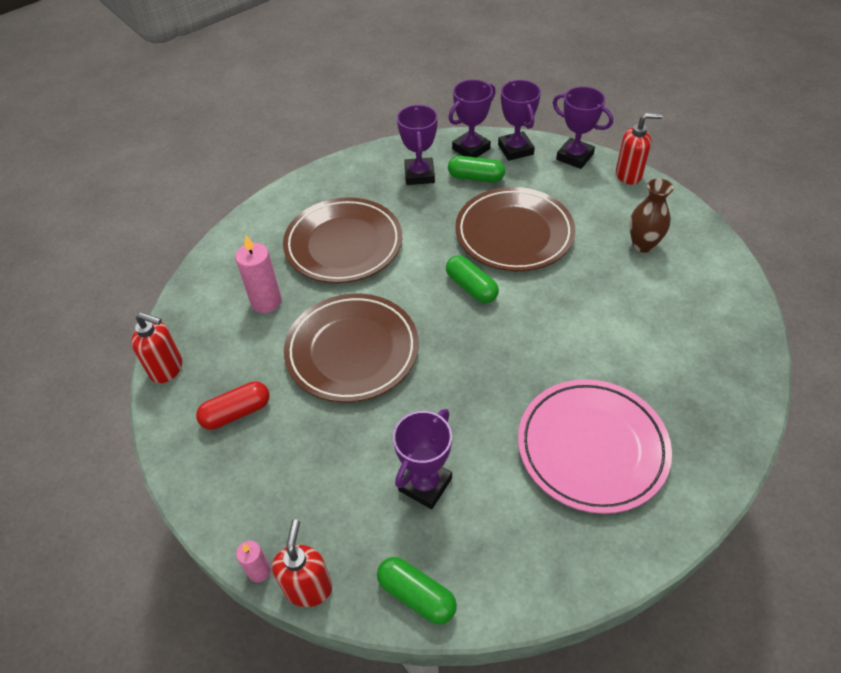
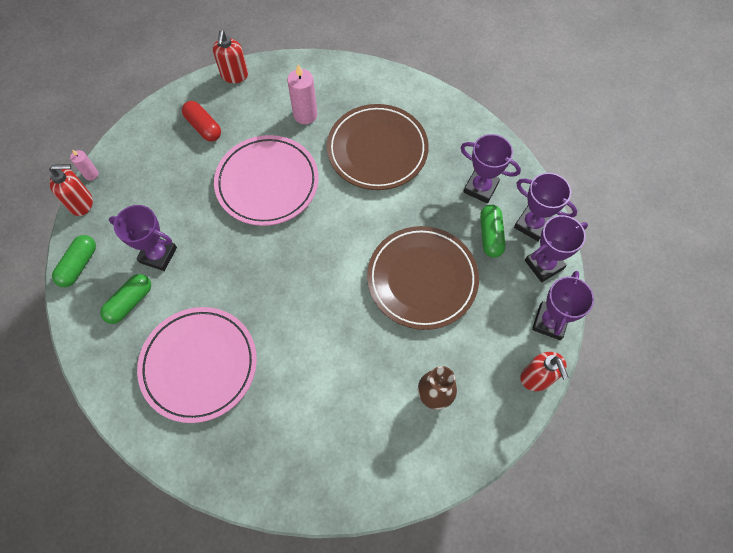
camera: 75 degrees right, 15 degrees up
brown plate [284,294,419,402] -> pink plate [214,135,319,226]
purple trophy [397,105,438,185] -> purple trophy turned 45 degrees clockwise [460,134,521,203]
green capsule [446,255,499,303] -> green capsule moved to [100,274,151,324]

